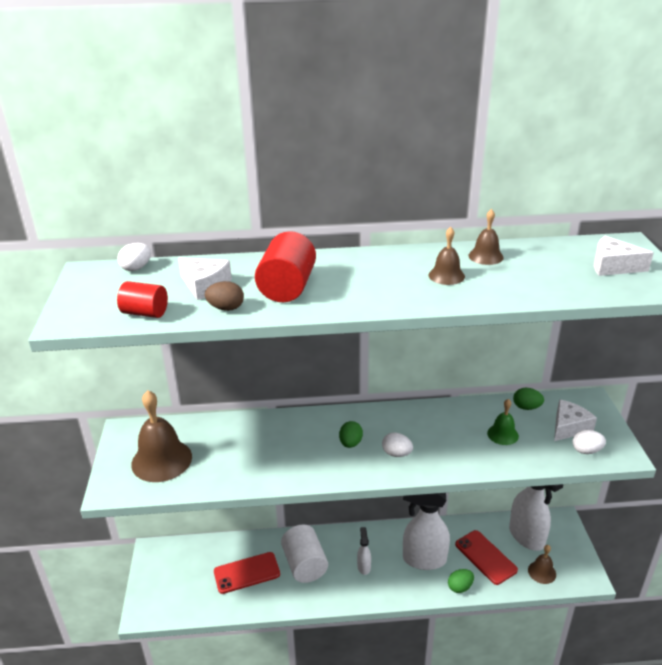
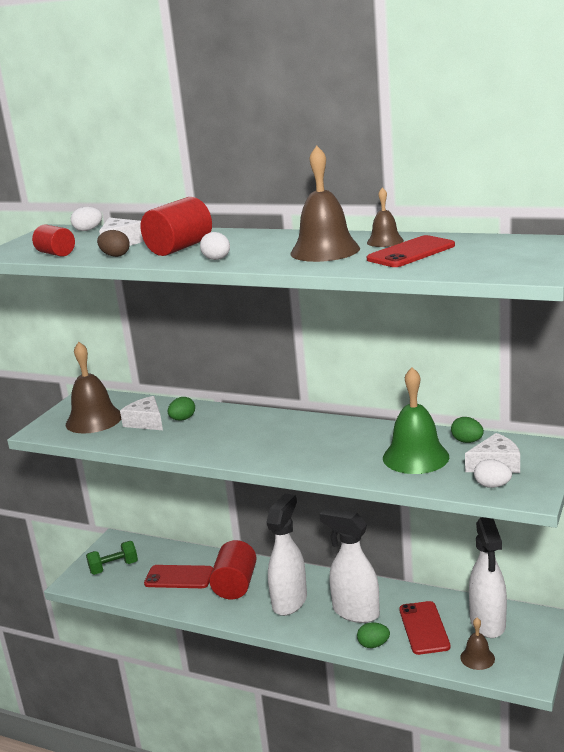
camera: 30 degrees right, 10 degrees down
white cylinder [281,525,328,583] -> red cylinder [209,540,257,599]
green egg [339,421,363,448] -> green egg moved to [168,397,195,421]
white spray bottle [357,527,371,575] -> white spray bottle [266,494,307,616], size x2.15
white egg [382,433,413,457] -> white egg moved to [200,232,230,260]
brown bell [429,227,465,285] -> brown bell [290,146,360,262], size x1.89
green bell [487,399,519,445] -> green bell [383,367,449,474], size x1.89
white cheese [594,236,654,276] -> white cheese moved to [120,396,163,430]
none -> green dumbbell [86,541,138,575]
none -> red phone [367,235,455,267]

